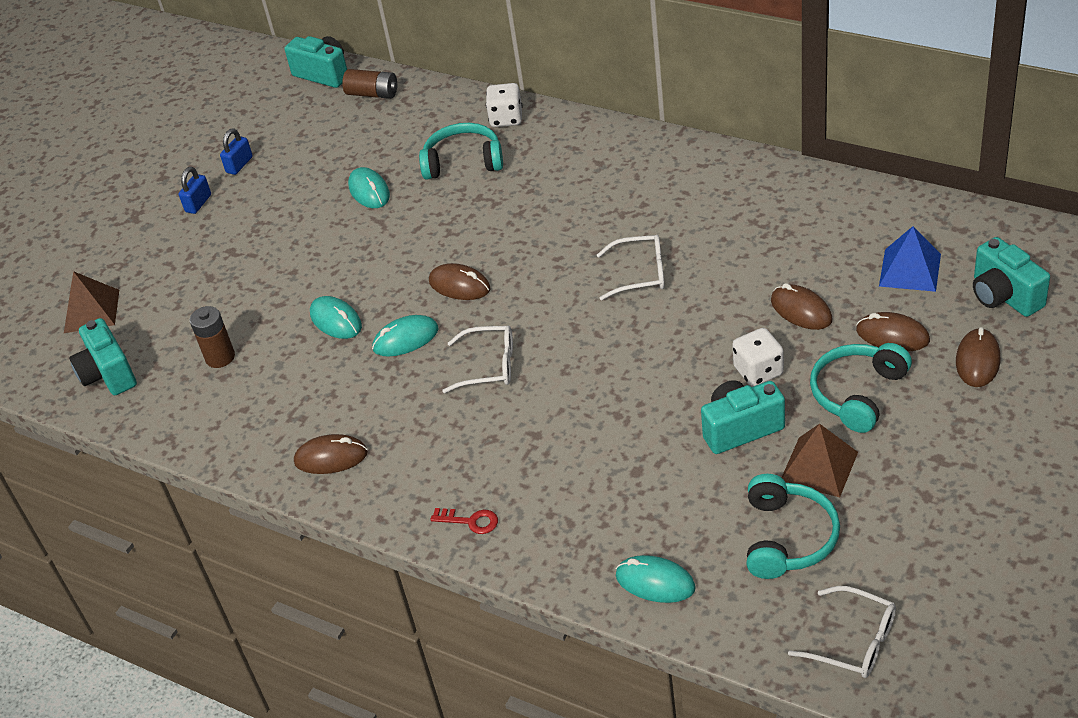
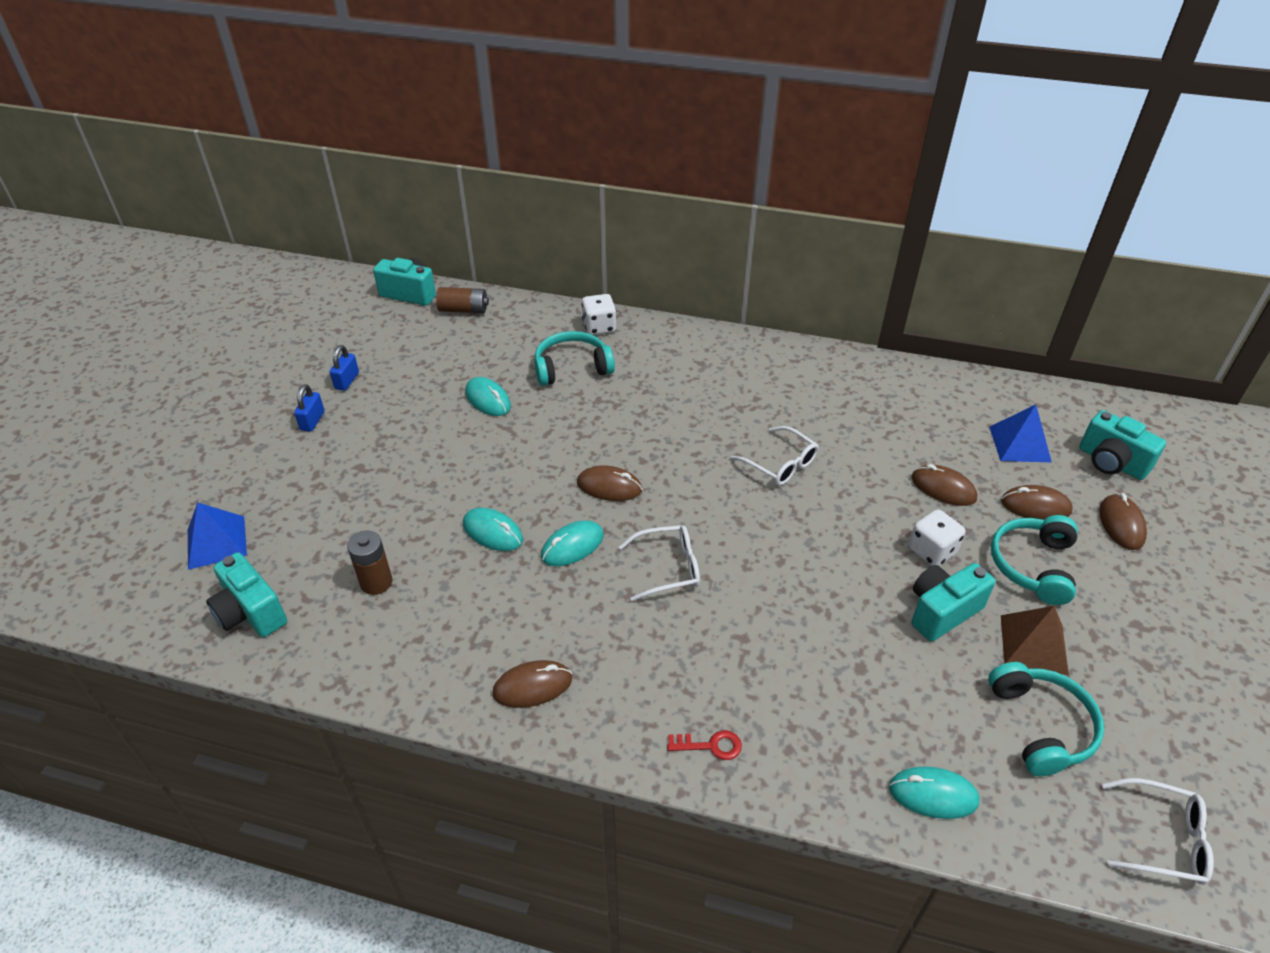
camera: 20 degrees left, 0 degrees up
brown pyramid [64,271,119,333] -> blue pyramid [188,502,247,570]
white glasses [597,235,665,300] -> white glasses turned 60 degrees clockwise [730,426,819,486]

